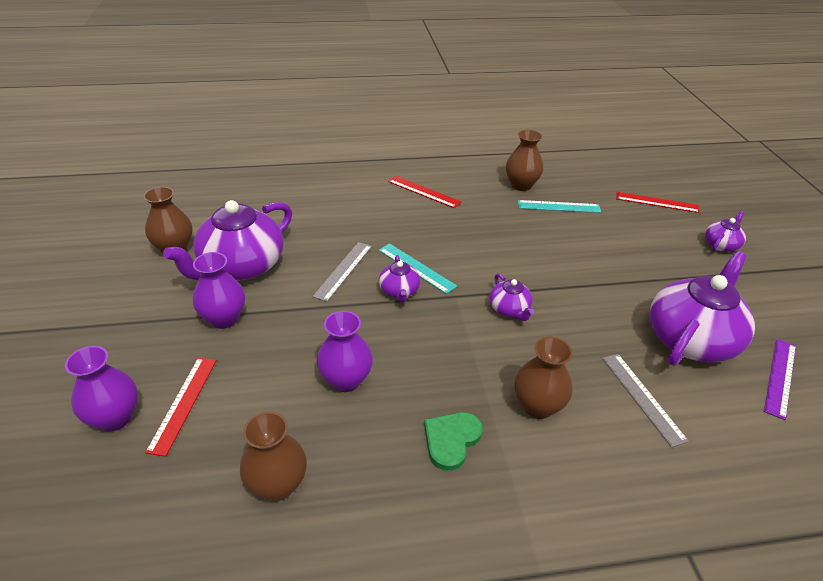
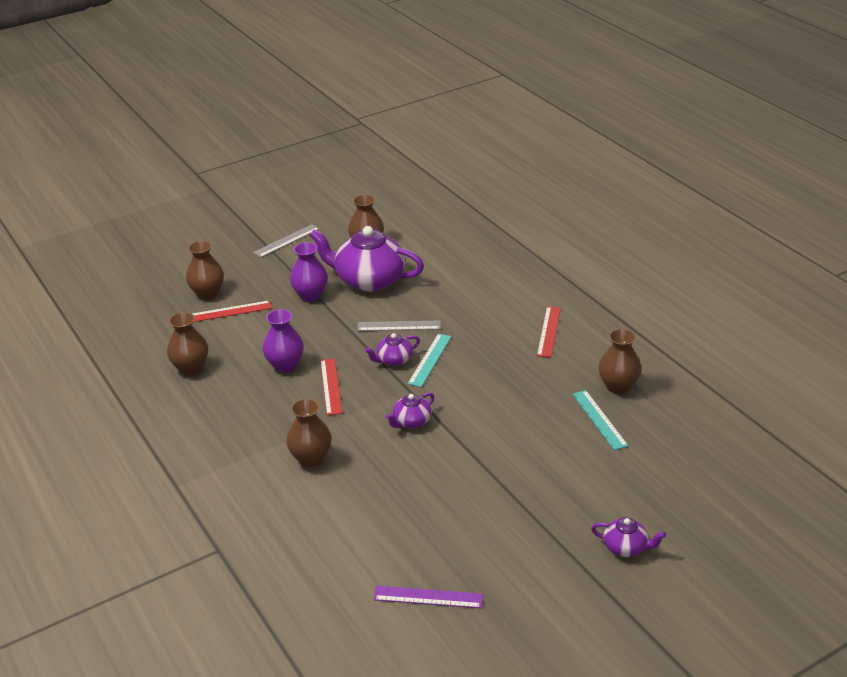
camera: 70 degrees right, 5 degrees down
purple vase [65,346,138,431] -> brown vase [186,241,224,300]
green heart [424,412,483,471] -> none
grey ruler [602,354,689,447] -> grey ruler moved to [253,224,320,258]
red ruler [616,192,700,213] -> red ruler moved to [320,358,342,416]
purple teapot [650,251,755,366] -> none

